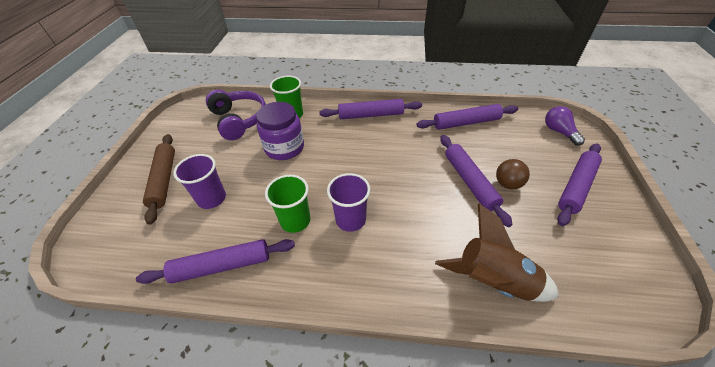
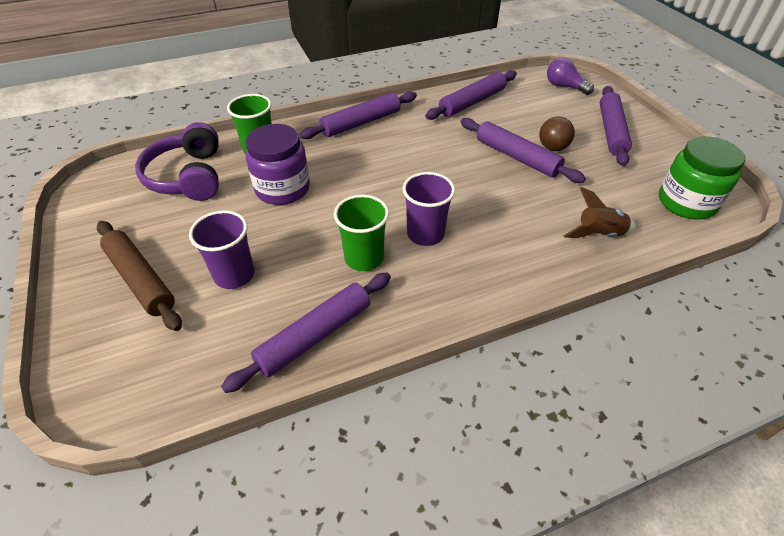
camera: 30 degrees left, 0 degrees up
purple headphones [206,90,266,140] -> purple headphones turned 135 degrees counterclockwise [135,122,219,201]
brown rocket [435,204,559,302] -> brown rocket [563,187,636,238], size x0.61
none -> green jar [659,136,746,220]

